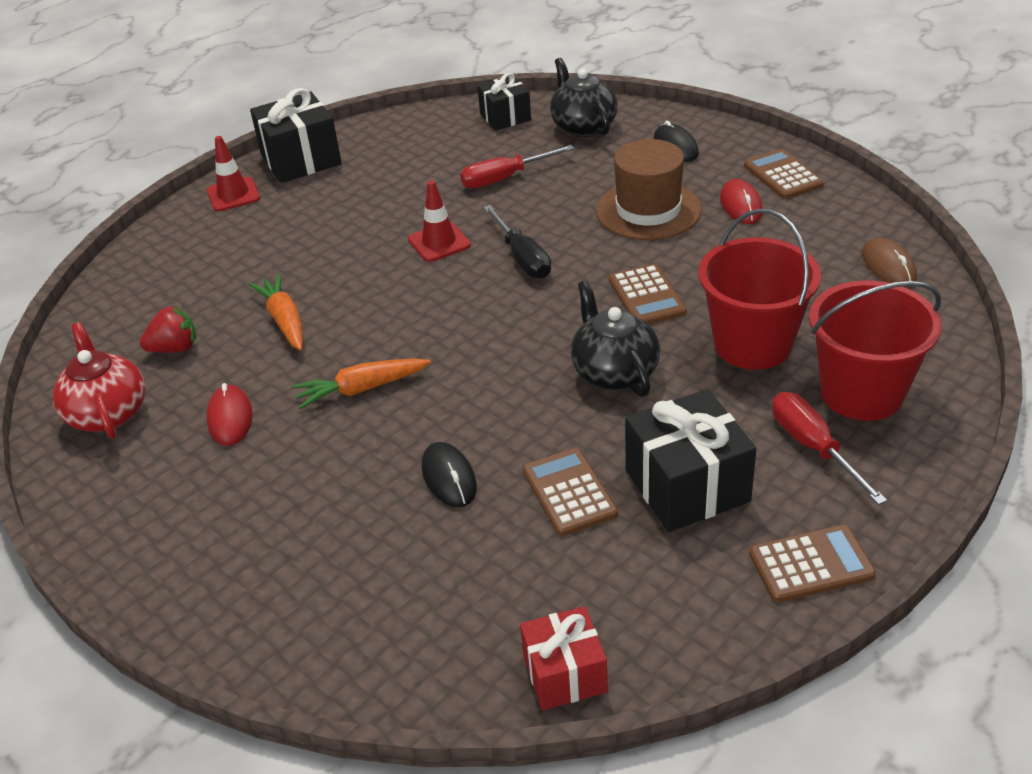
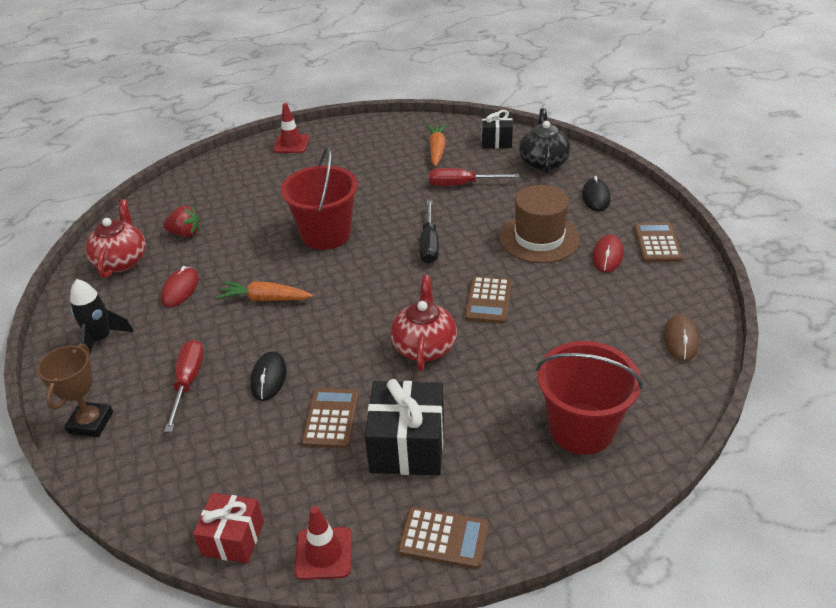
camera: 25 degrees right, 0 degrees up
orange carrot [249,274,303,351] -> orange carrot moved to [426,124,446,166]
black gift [250,88,342,183] -> none
red traffic cone [408,181,471,262] -> red traffic cone moved to [294,506,352,580]
black teapot [571,281,660,397] -> red teapot [391,275,457,371]
red bucket [699,209,821,370] -> red bucket moved to [281,147,358,250]
red screwdriver [772,392,887,505] -> red screwdriver moved to [164,339,204,432]
none -> brown trophy [37,344,113,437]
none -> black rocket [70,279,134,354]

